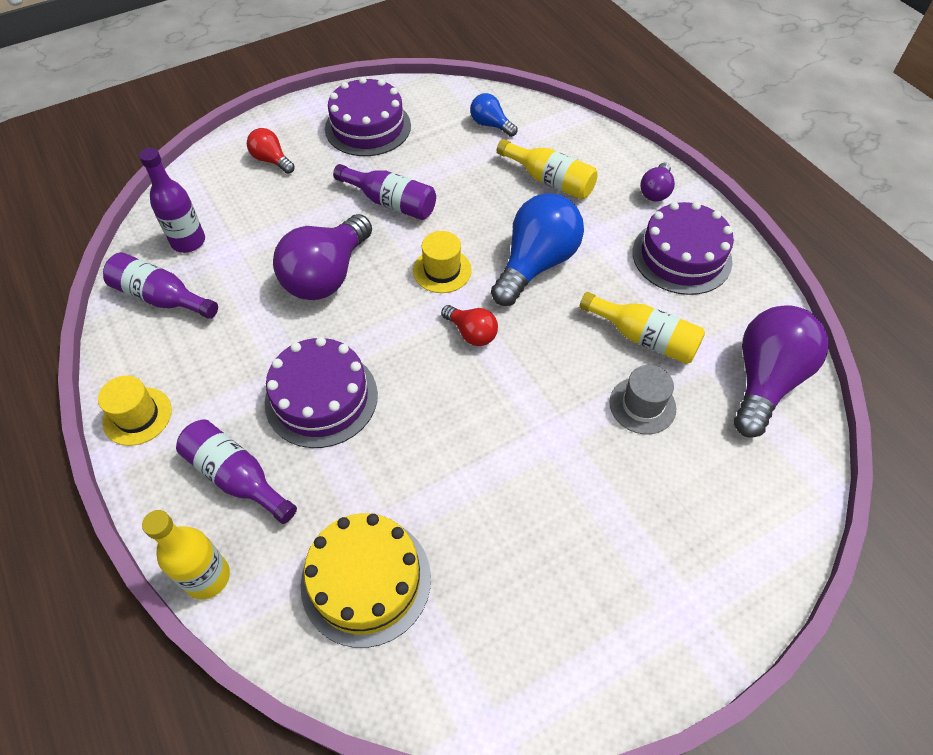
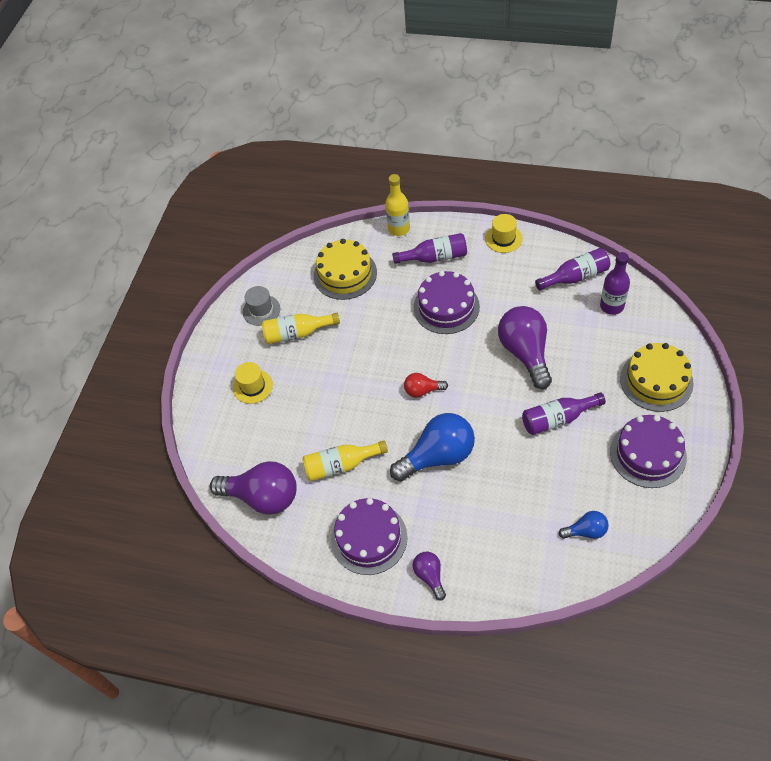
camera: 140 degrees right, 0 degrees up
red light bulb [247,128,295,174] -> yellow cake [620,343,694,412]
yellow hat [413,231,472,293] -> yellow hat moved to [233,362,273,404]
blue light bulb [491,193,584,306] -> blue light bulb turned 105 degrees counterclockwise [390,413,475,481]
yellow bottle [497,139,598,200] -> yellow bottle moved to [262,313,340,344]
grey hat [609,365,676,434] -> grey hat moved to [243,286,280,326]
purple light bulb [734,305,828,438] -> purple light bulb turned 60 degrees counterclockwise [210,461,297,515]

